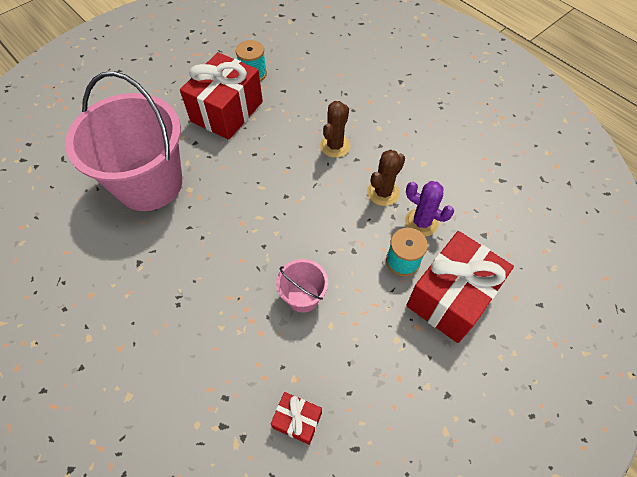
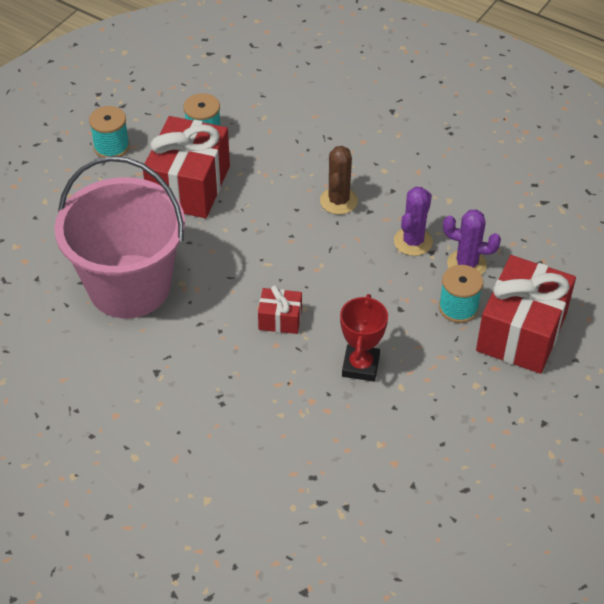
camera: 15 degrees left, 10 degrees down
red gift [271,392,322,445] -> red gift moved to [258,285,302,334]
pink bucket [276,259,328,312] -> red trophy [340,294,388,381]
brown cactus [367,150,405,206] -> purple cactus [394,187,433,256]
none -> turquoise spool [89,106,130,158]

